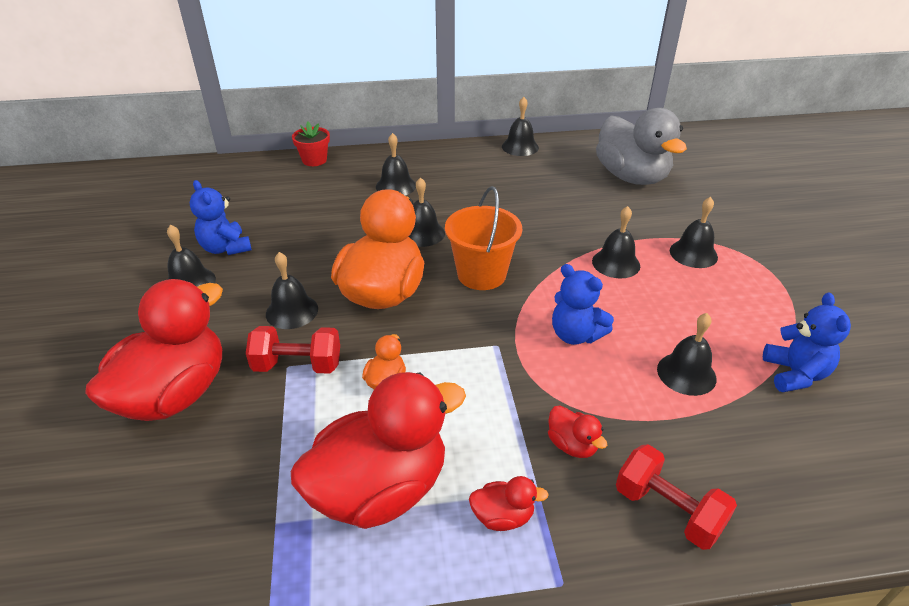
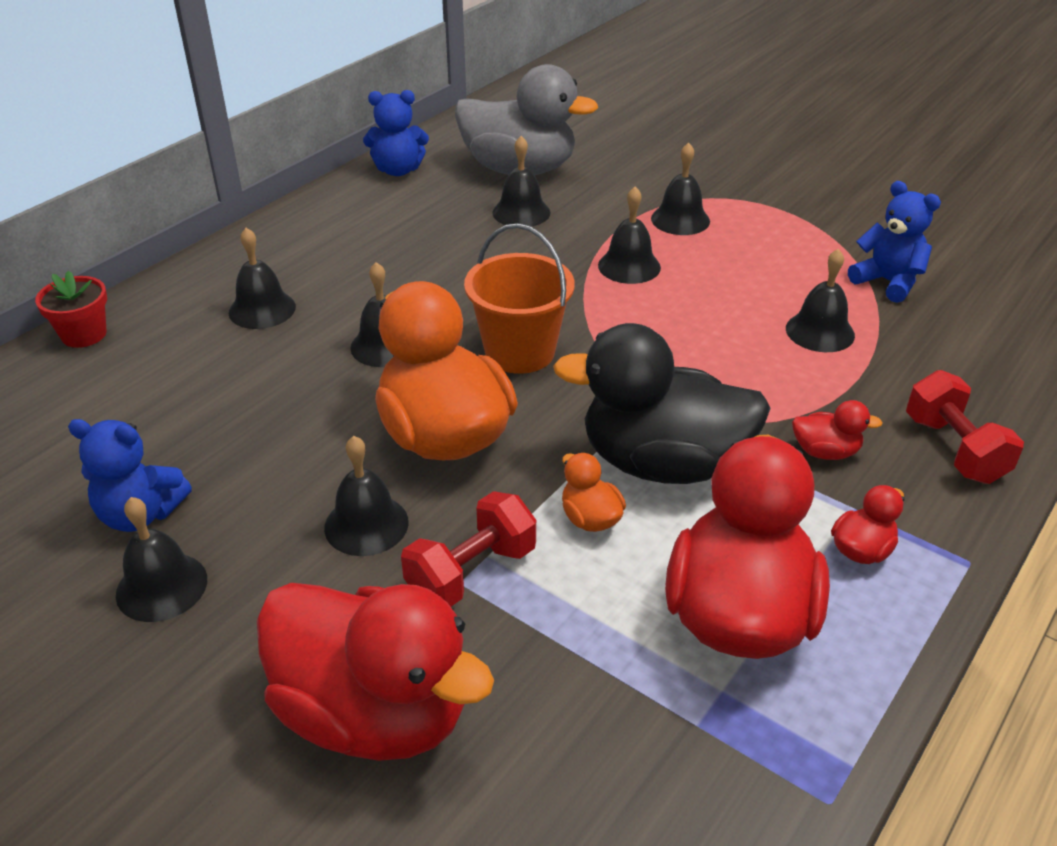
camera: 45 degrees left, 0 degrees up
red duck [85,279,223,421] -> red duck turned 135 degrees clockwise [257,583,494,761]
black bell [502,97,539,156] -> black bell moved to [492,136,551,227]
blue teddy bear [552,264,614,345] -> blue teddy bear moved to [363,90,429,176]
red dumbbell [616,444,737,550] -> red dumbbell turned 75 degrees clockwise [906,370,1024,484]
none -> black duck [553,323,771,484]

